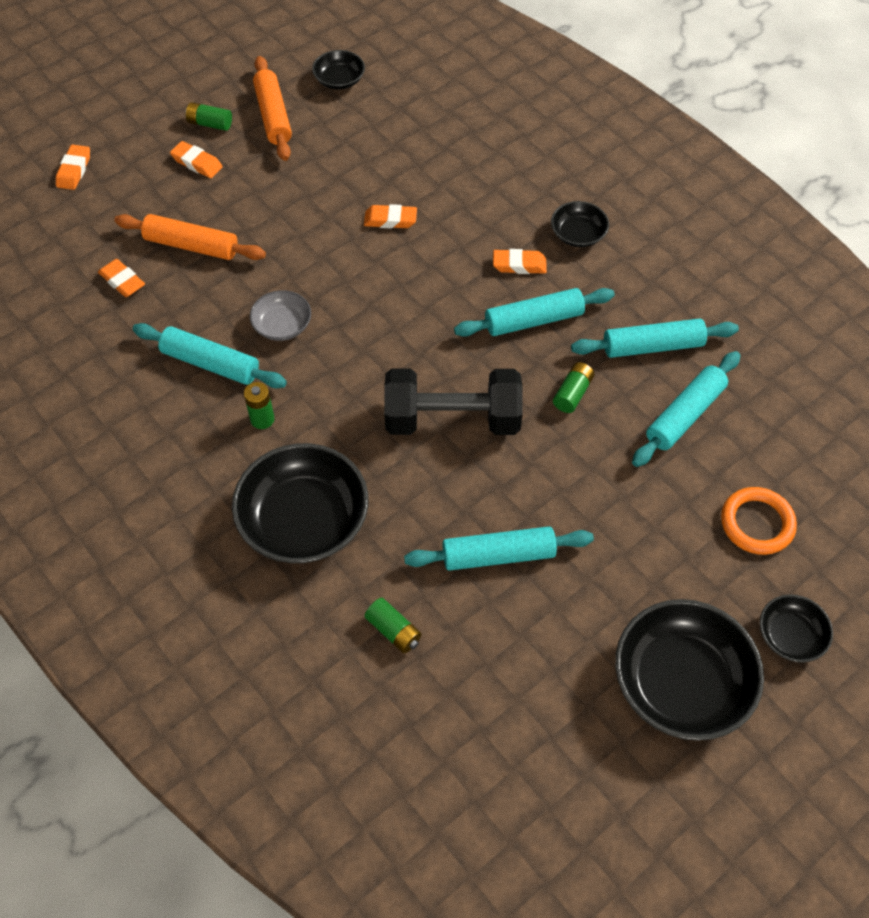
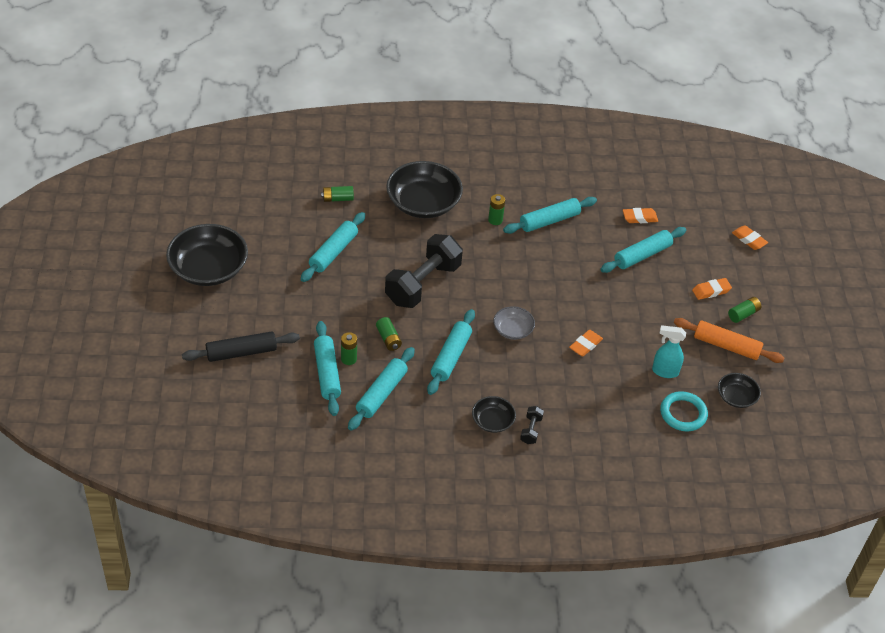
camera: 125 degrees right, 10 degrees down
orange rolling pin [114,214,266,260] -> turquoise rolling pin [600,227,686,273]
grey bowl [250,290,311,341] -> grey bowl moved to [493,306,535,340]
orange eraser [493,249,547,274] -> none
orange ring [721,487,797,555] -> black rolling pin [182,332,300,362]
black bowl [760,594,833,662] -> none
none -> green battery [341,332,357,365]
none -> black dumbbell [520,406,544,444]
none -> turquoise spray bottle [652,325,686,378]
none -> turquoise ring [660,391,708,431]

